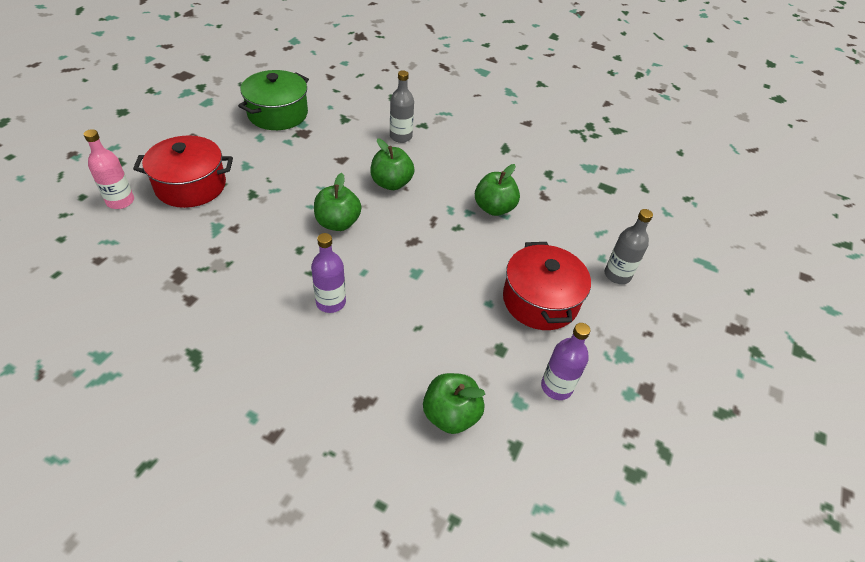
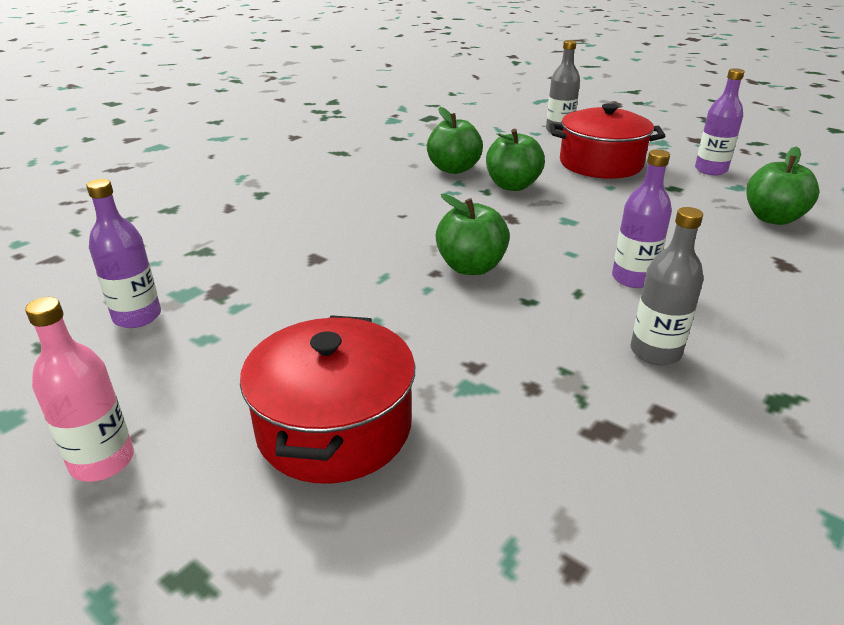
camera: 75 degrees left, 15 degrees down
pink bottle [84,129,134,209] -> pink bottle moved to [25,297,134,482]
green pot [238,70,309,130] -> purple bottle [86,179,161,328]
green apple [370,138,414,190] -> green apple moved to [486,129,545,191]
grey bottle [390,70,414,143] -> grey bottle moved to [631,207,704,365]

